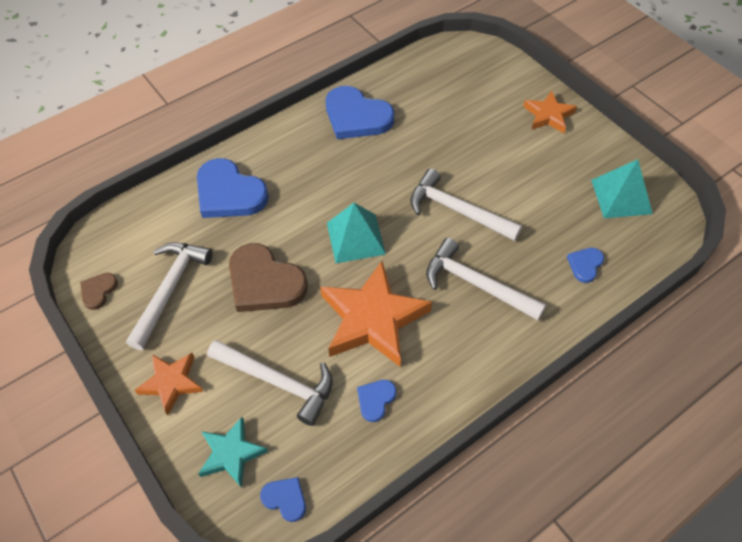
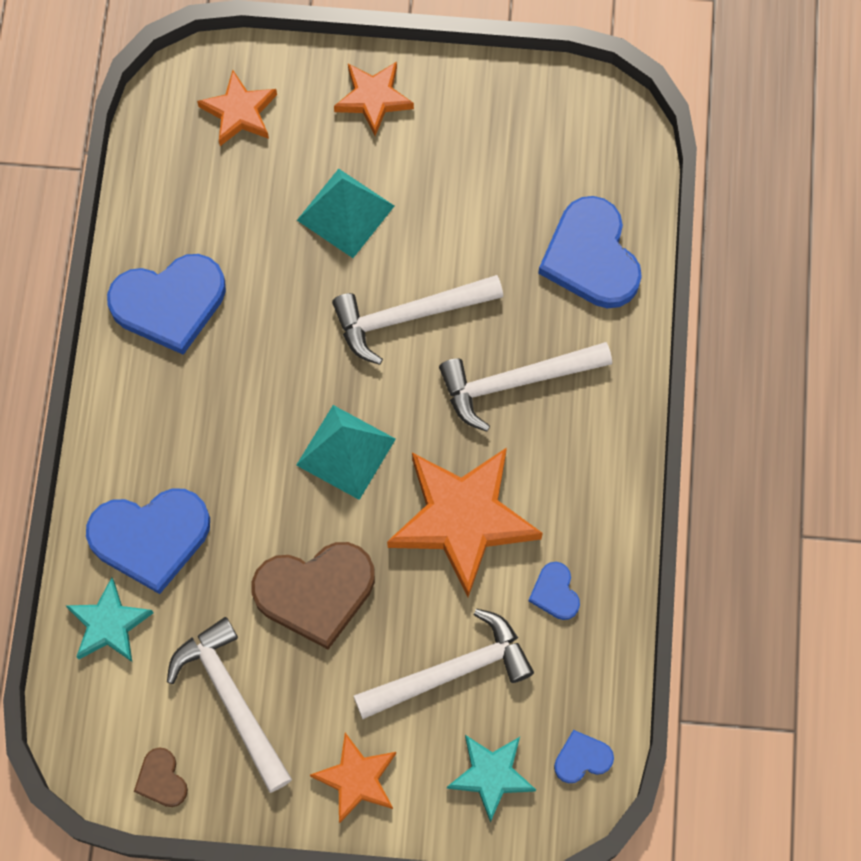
camera: 50 degrees left, 15 degrees up
blue heart [567,248,604,283] -> blue heart [538,196,642,308], size x2.10
turquoise pyramid [591,159,653,218] -> turquoise pyramid moved to [297,169,394,258]
none -> turquoise star [65,577,154,662]
none -> orange star [197,70,277,146]

